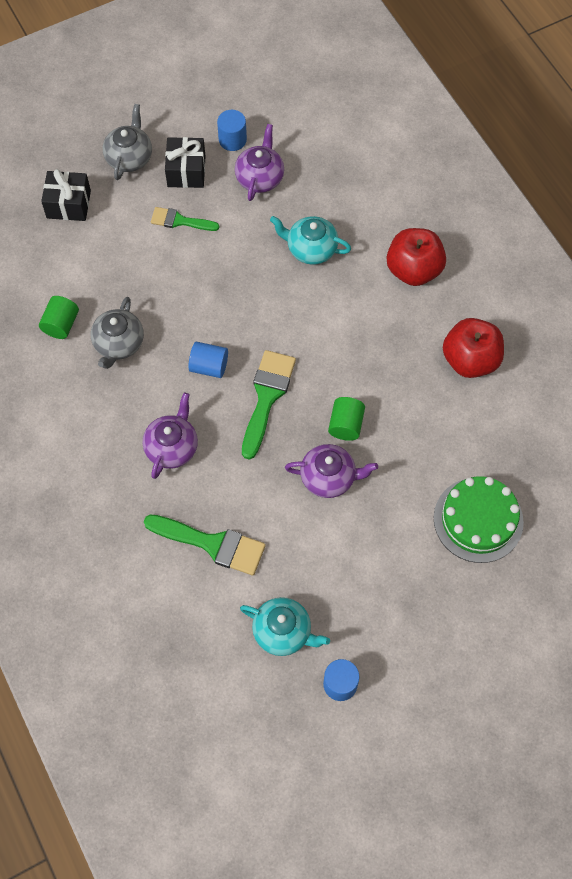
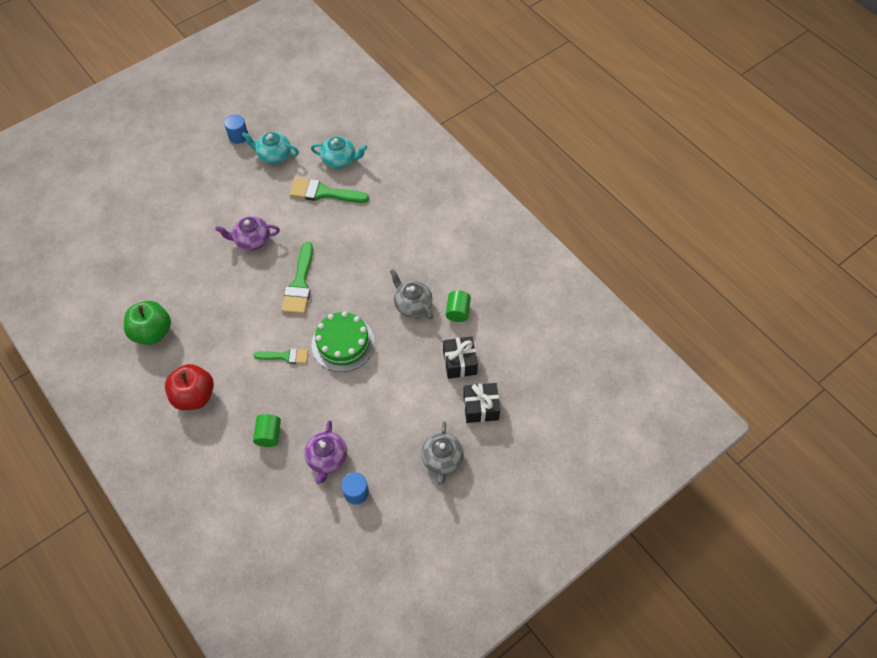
camera: 170 degrees right, 5 degrees down
grey teapot [91,297,144,369] -> grey teapot turned 45 degrees counterclockwise [390,269,433,319]
purple teapot [143,393,198,479] -> none
green brush [151,207,219,231] -> green brush moved to [254,348,308,364]
black gift [165,137,205,188] -> black gift moved to [443,336,478,379]
blue cylinder [188,342,228,378] -> none
turquoise teapot [270,216,351,264] -> turquoise teapot moved to [311,137,367,169]
green cylinder [328,397,365,441] -> green cylinder moved to [253,414,281,447]
green cake [434,476,524,563] -> green cake moved to [312,311,375,372]
red apple [443,318,504,378] -> green apple [124,301,171,345]

